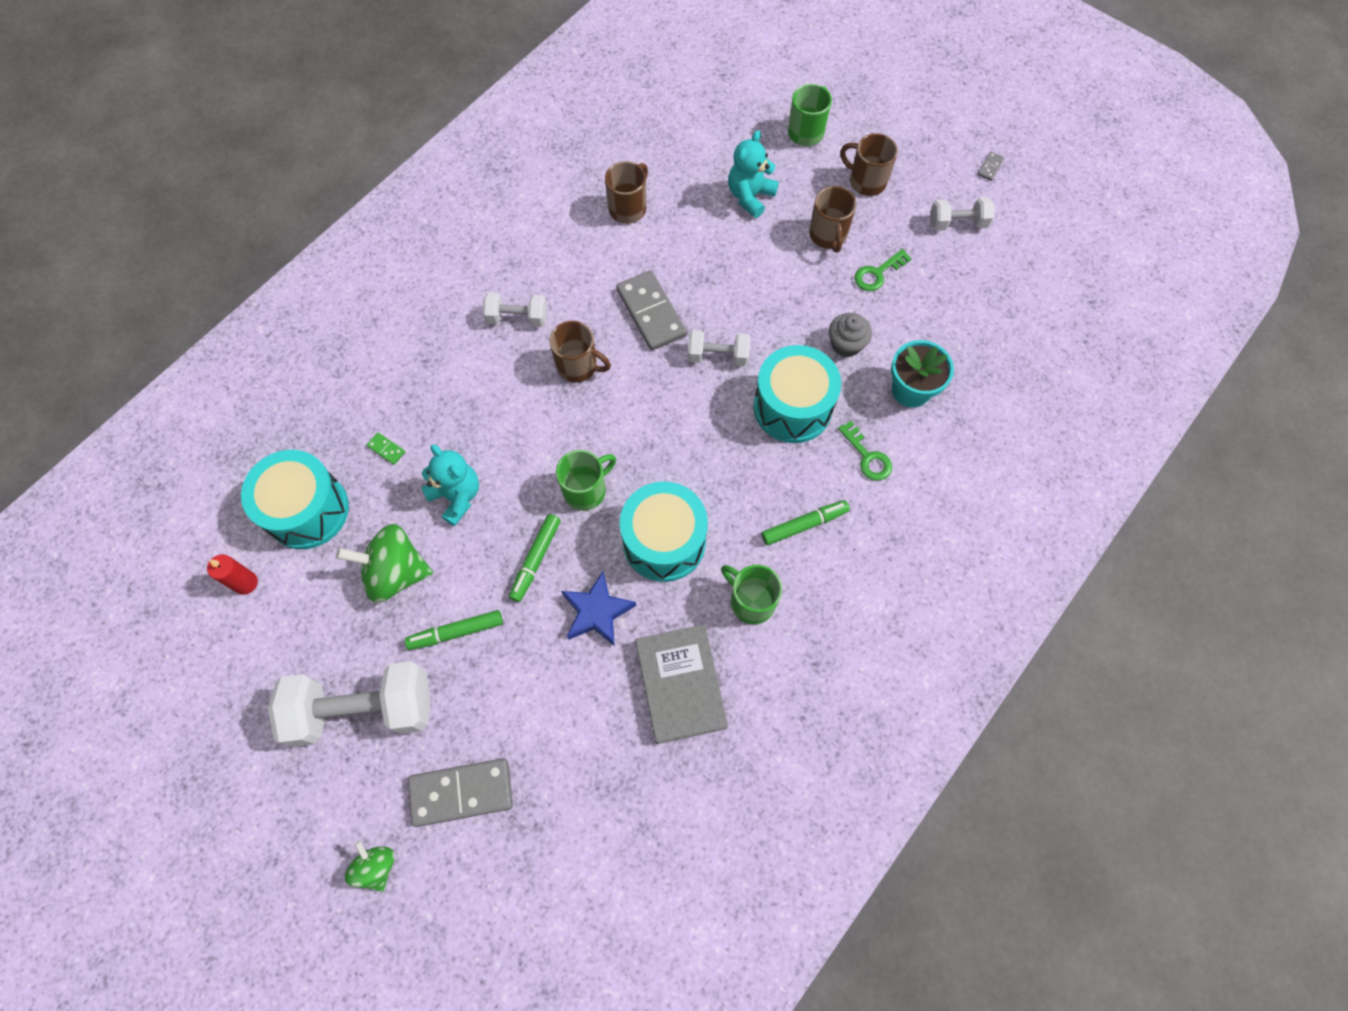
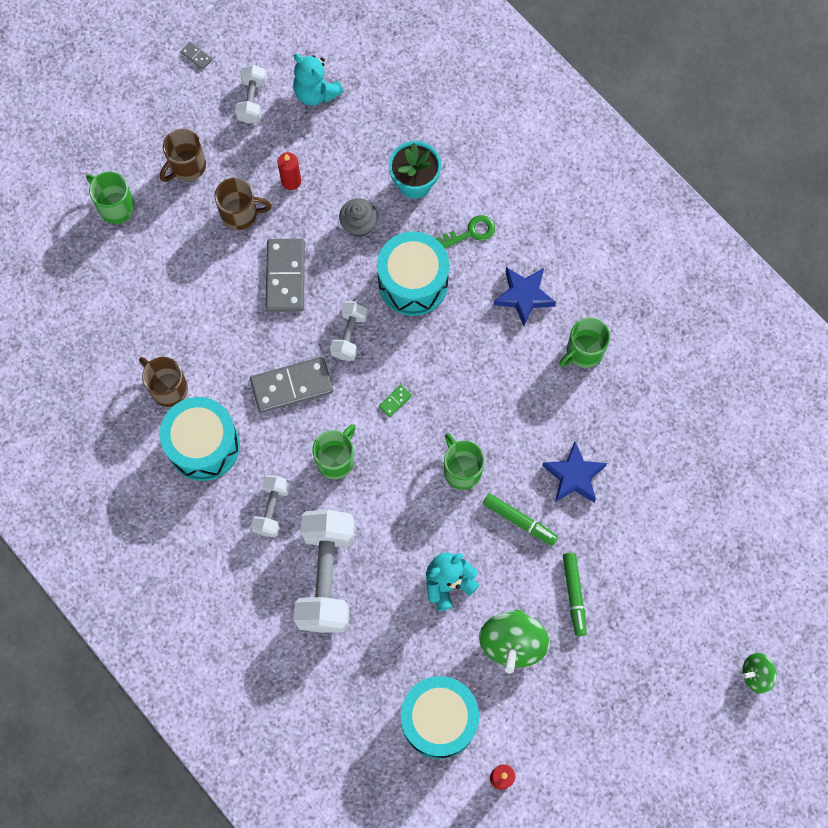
camera: 80 degrees left, 5 degrees up
white dumbbell [268,661,431,747] -> white dumbbell moved to [294,510,355,633]
green domino [367,433,405,465] -> green domino moved to [379,385,412,417]
grey domino [408,758,513,827] -> grey domino moved to [265,239,305,312]
brown mug [549,321,611,383] -> green mug [313,424,356,479]
turquoise drum [620,481,708,582] -> turquoise drum moved to [160,397,240,481]
grey book [635,624,728,744] -> none
turquoise teddy bear [728,130,779,218] -> turquoise teddy bear moved to [293,54,344,106]
green marker [761,500,850,545] -> blue star [493,267,556,326]
green key [854,249,912,291] -> red candle [277,152,301,190]

